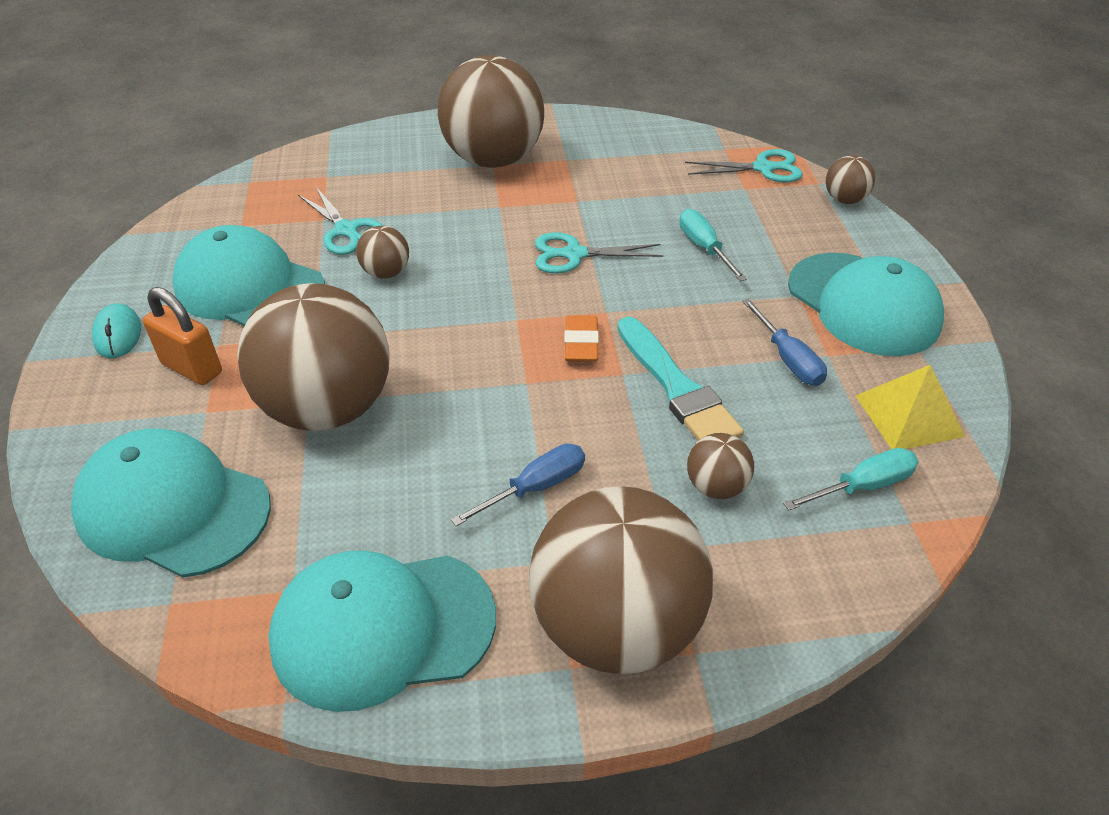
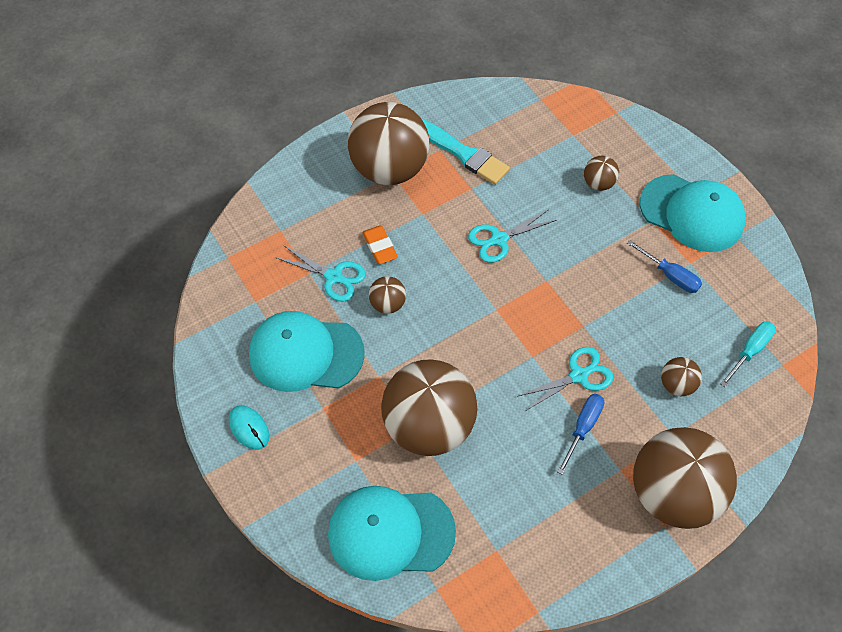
camera: 25 degrees left, 15 degrees up
orange padlock [143,287,222,385] -> none
turquoise cap [268,550,496,712] -> none
orange eraser [564,315,599,362] -> orange eraser moved to [362,226,398,264]
turquoise brush [618,317,744,441] -> turquoise brush moved to [421,118,510,185]
turquoise screwdriver [679,209,747,282] -> none
turquoise scissors [685,149,803,182] -> turquoise scissors moved to [518,347,614,410]
brown ball [826,155,875,204] -> brown ball moved to [584,156,619,191]
yellow pyramid [856,365,965,449] -> none

